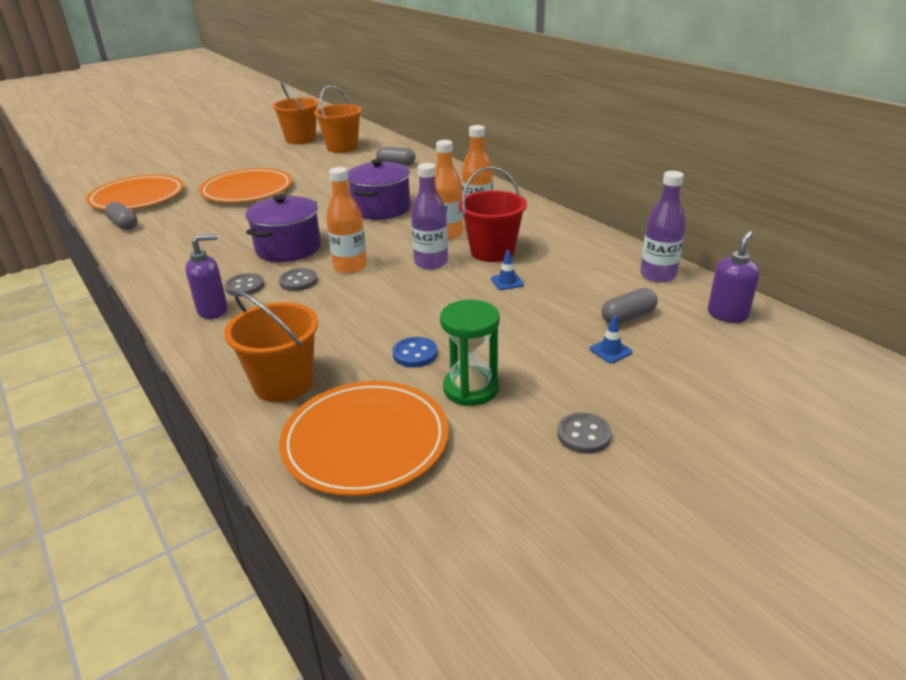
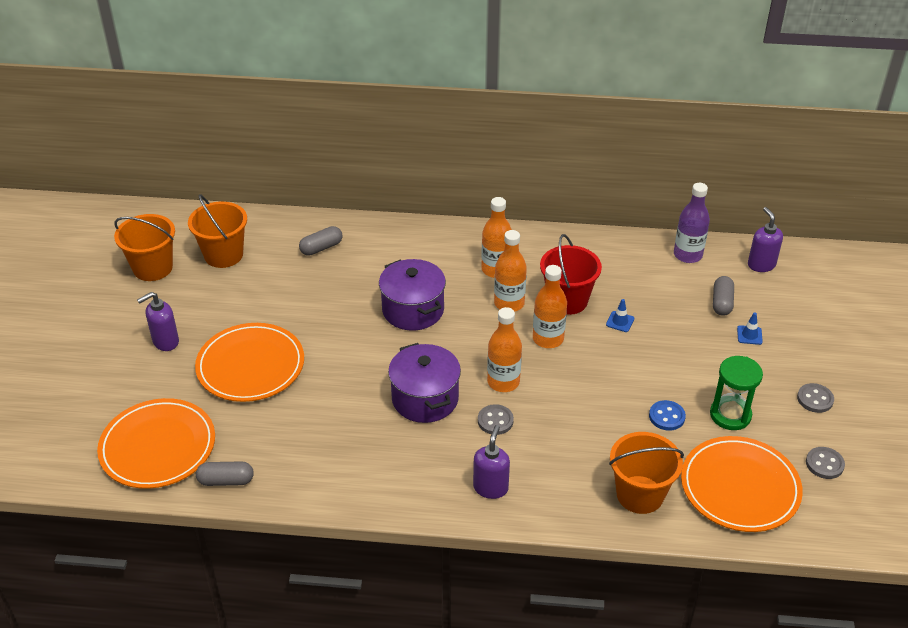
camera: 50 degrees left, 10 degrees up
grey button [225,273,264,296] -> grey button moved to [806,447,845,479]
purple bottle [411,163,448,270] -> orange bottle [533,265,567,348]
none -> purple soap dispenser [137,292,179,351]

